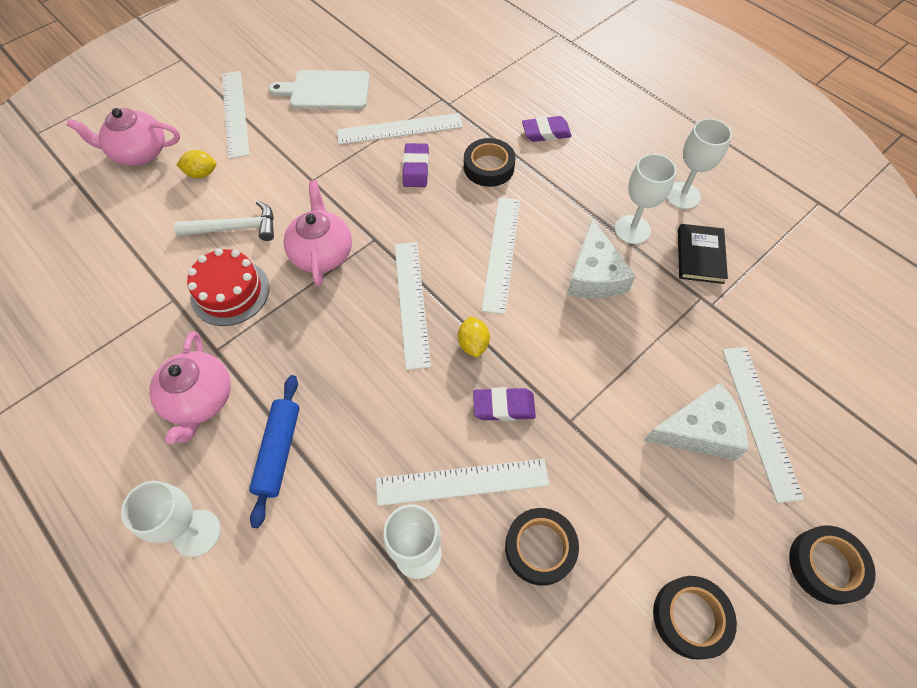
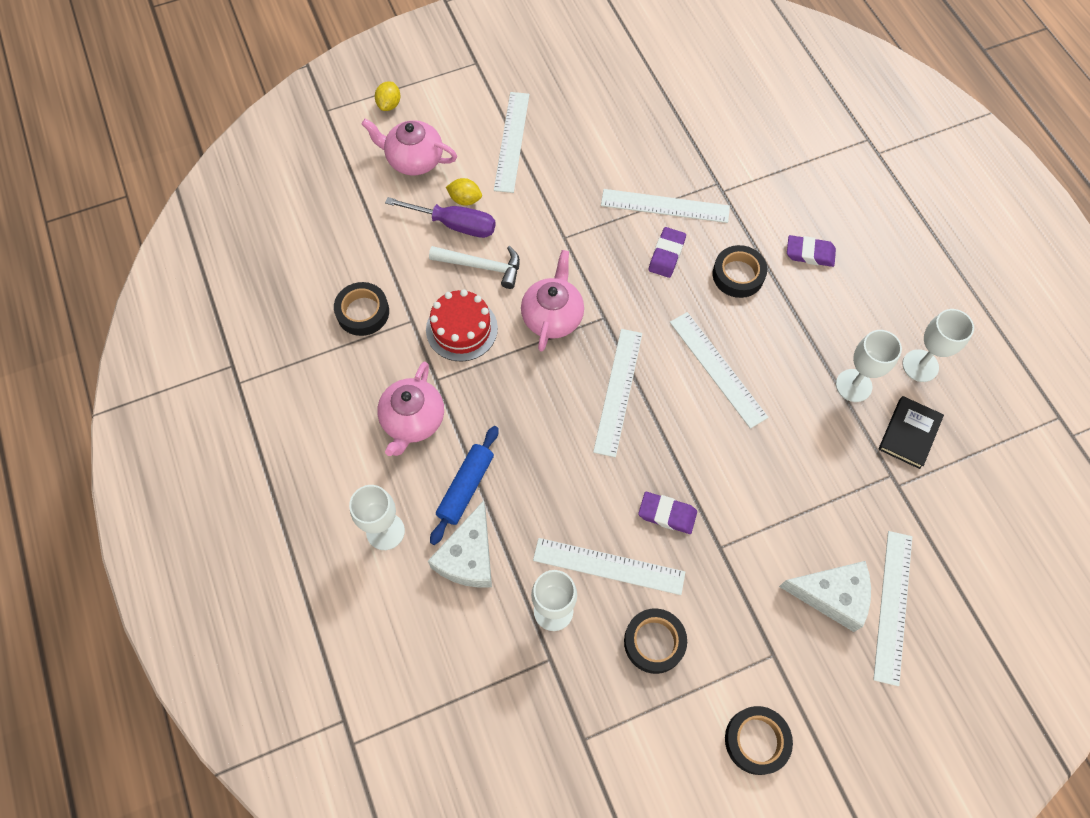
camera: 20 degrees right, 5 degrees up
white cutting board [269,70,370,109] -> none
yellow lemon [458,316,490,357] -> yellow lemon moved to [375,82,400,111]
white ruler [481,197,520,314] -> white ruler turned 60 degrees counterclockwise [670,312,769,429]
white cheese [567,218,636,298] -> white cheese moved to [428,500,492,588]
black tape [789,525,876,605] -> black tape moved to [334,282,389,336]
none -> purple screwdriver [385,197,496,238]

